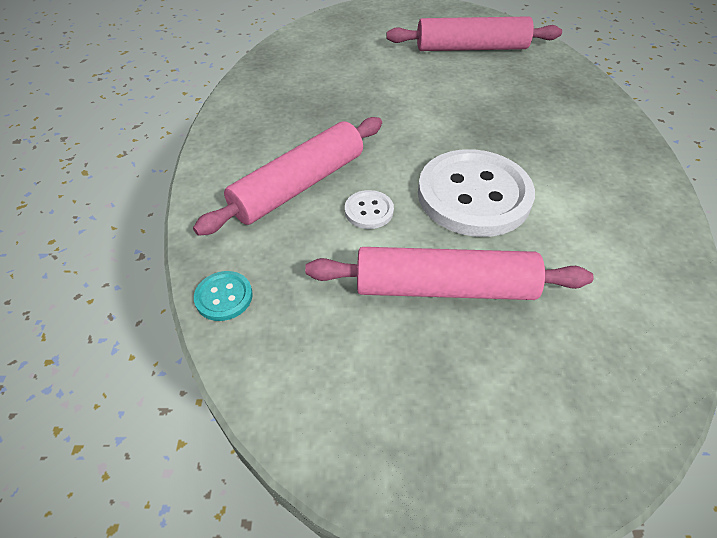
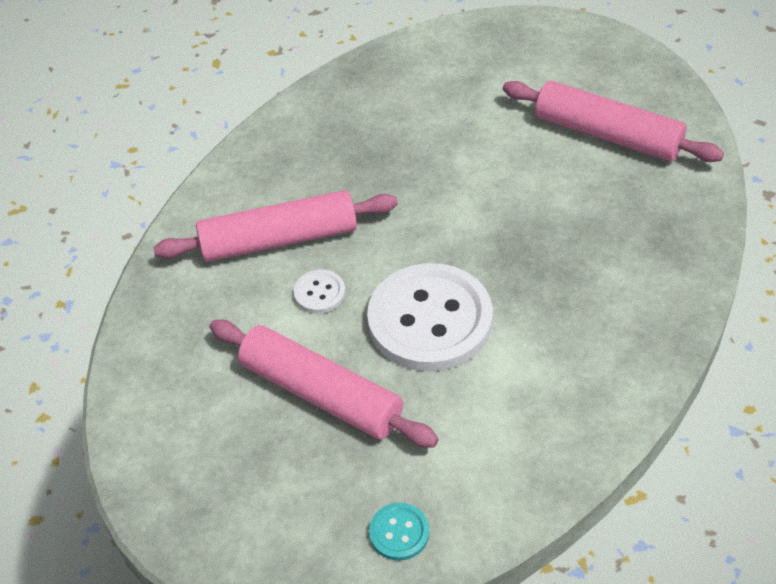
camera: 35 degrees right, 0 degrees up
turquoise button [194,271,253,321] -> turquoise button moved to [369,503,429,561]

